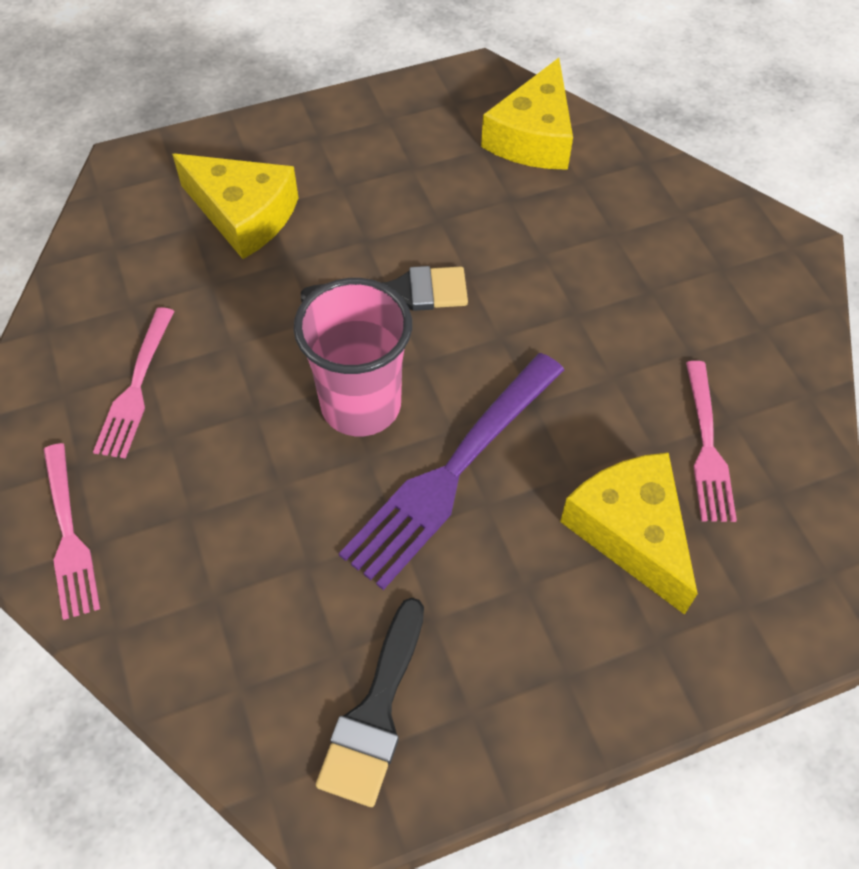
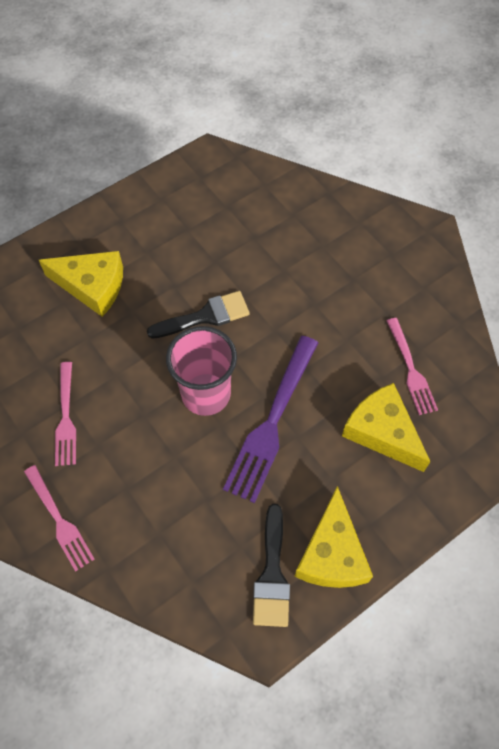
camera: 15 degrees left, 5 degrees up
yellow cheese [481,58,573,170] -> yellow cheese moved to [294,486,373,588]

